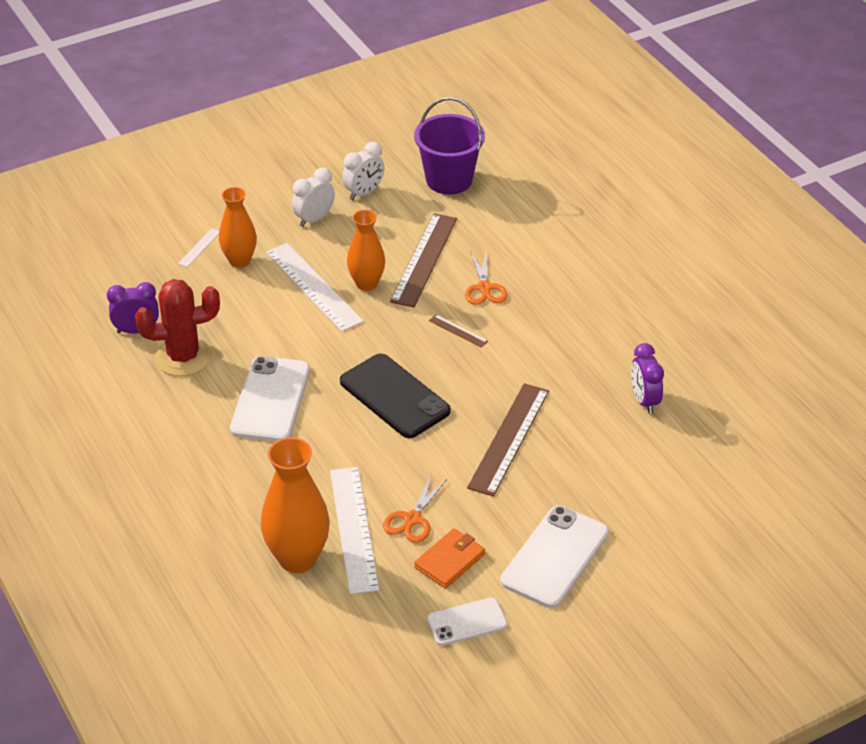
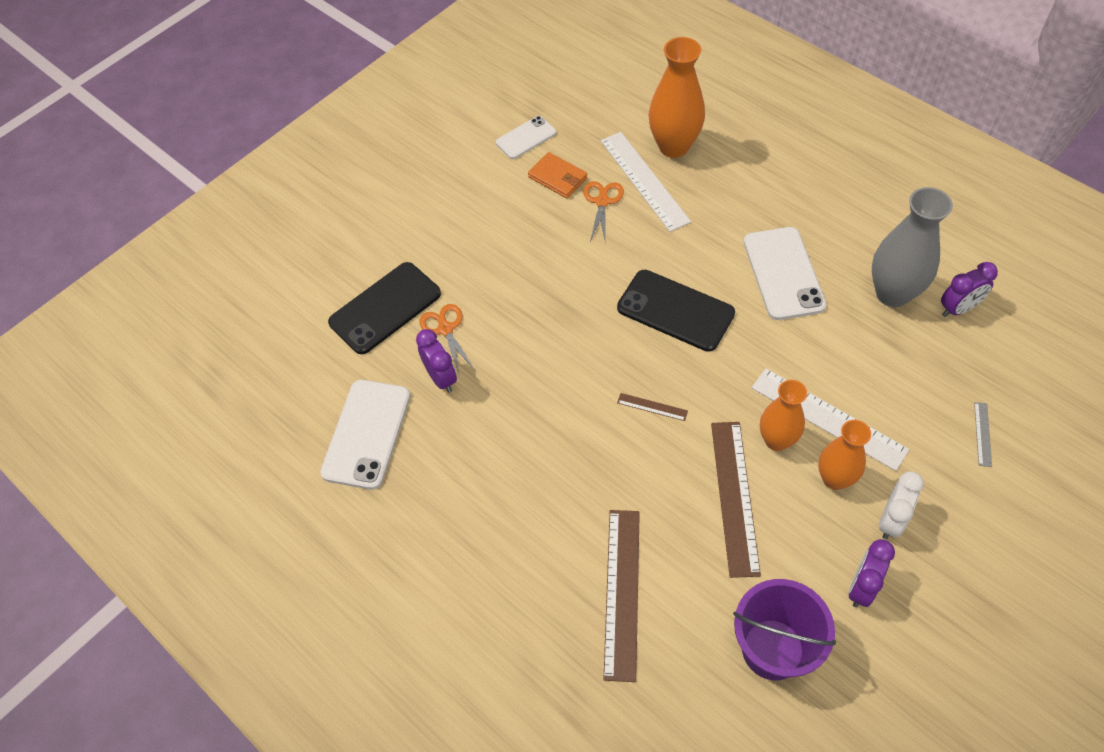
camera: 165 degrees right, 15 degrees up
red cactus [135,279,220,376] -> grey vase [872,187,953,307]
white ruler [178,228,219,267] -> grey ruler [974,402,992,467]
orange vase [219,187,257,268] -> orange vase moved to [818,420,871,490]
white clock [342,142,385,200] -> purple clock [849,539,895,608]
orange wallet [414,528,485,589] -> orange wallet turned 75 degrees counterclockwise [528,152,587,198]
orange scissors [465,252,508,305] -> orange scissors moved to [420,304,475,373]
brown ruler [467,383,549,496] -> brown ruler moved to [603,510,640,682]
white phone [500,505,609,608] -> white phone moved to [320,380,410,490]
none -> black phone [328,262,441,354]

